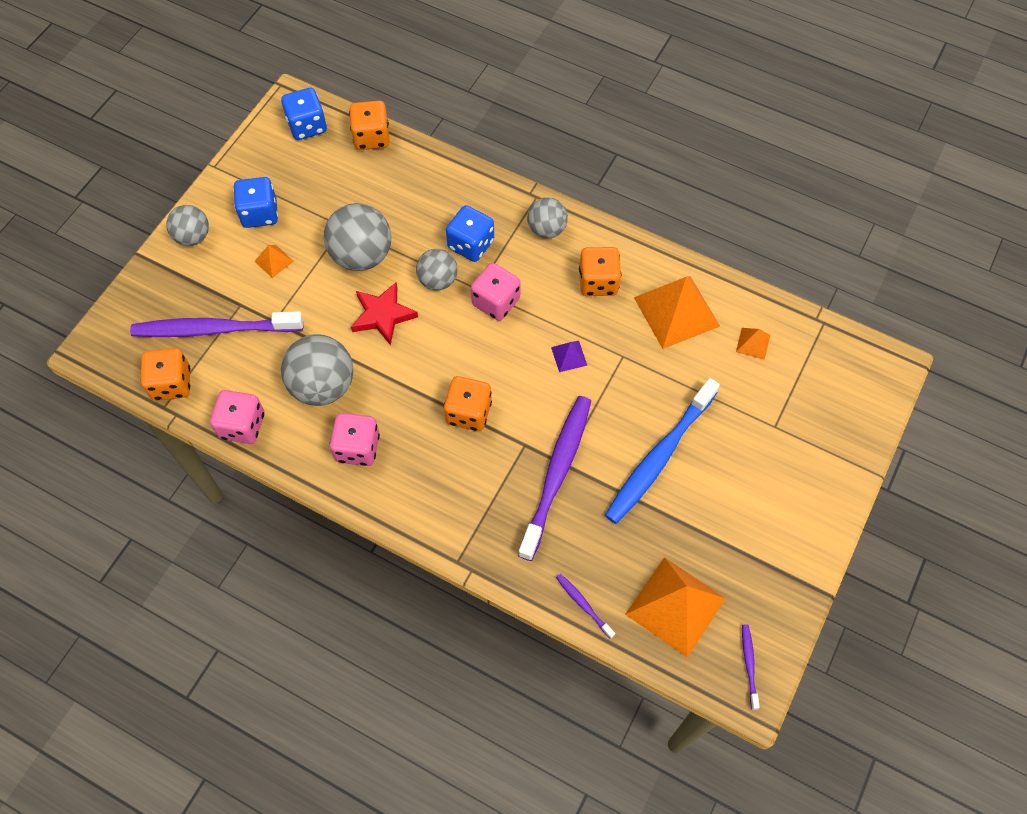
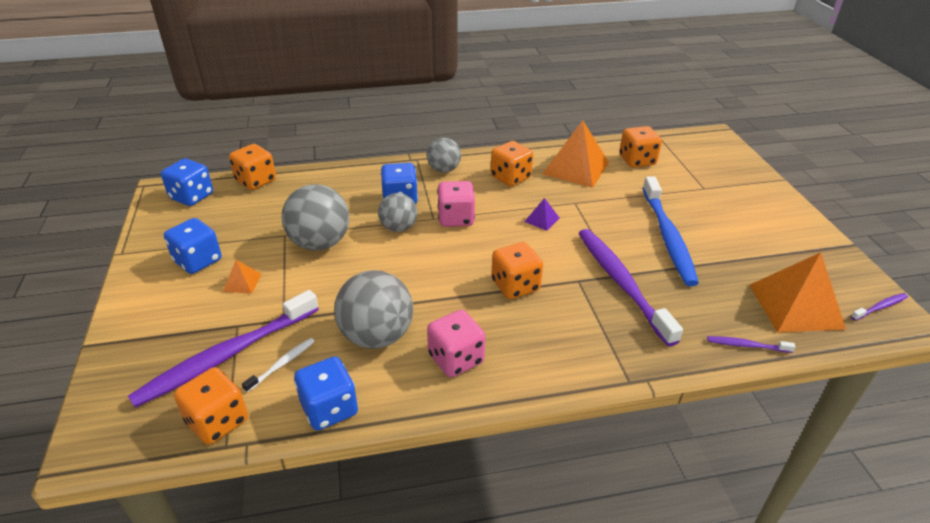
camera: 40 degrees left, 25 degrees down
grey ball [166,205,209,246] -> none
pink dice [210,390,264,444] -> blue dice [294,356,358,431]
red star [351,282,418,345] -> none
orange pyramid [736,328,770,360] -> orange dice [619,126,662,168]
purple toothbrush [742,624,760,709] -> purple toothbrush turned 105 degrees clockwise [851,293,908,321]
none -> white toothbrush [242,338,315,393]

